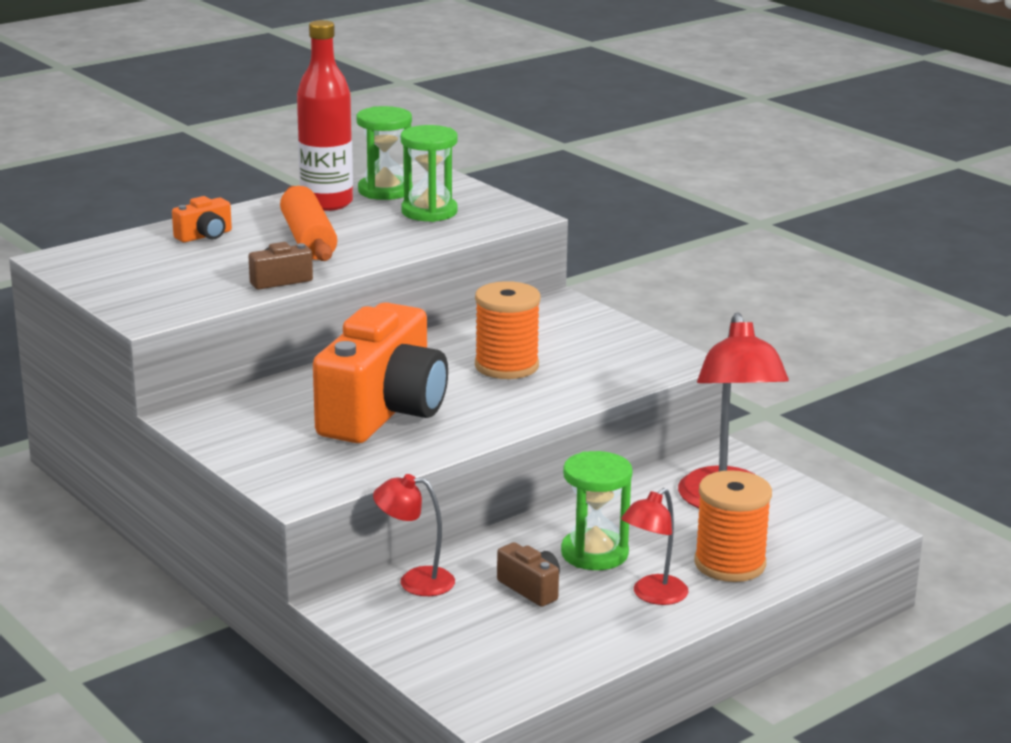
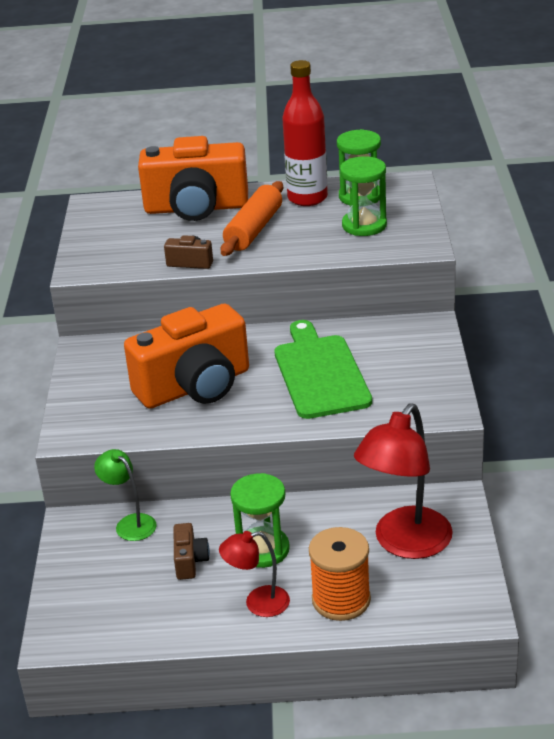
camera: 40 degrees right, 10 degrees up
orange camera [172,196,232,242] -> orange camera [138,136,248,221], size x2.44
red lamp [373,474,455,596] -> green lamp [94,449,157,541]
orange spool [475,281,541,379] -> green cutting board [274,320,372,419]

